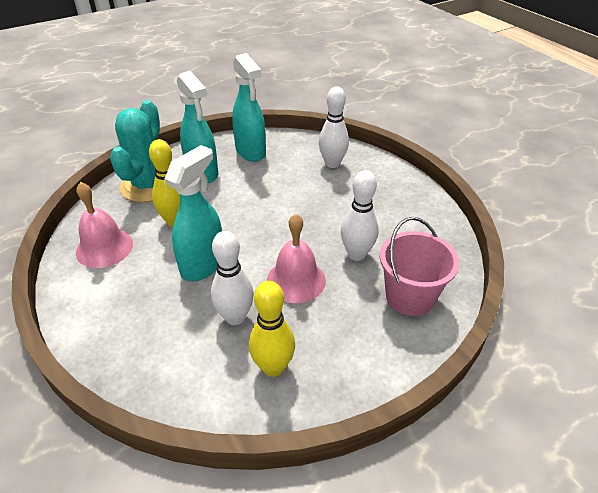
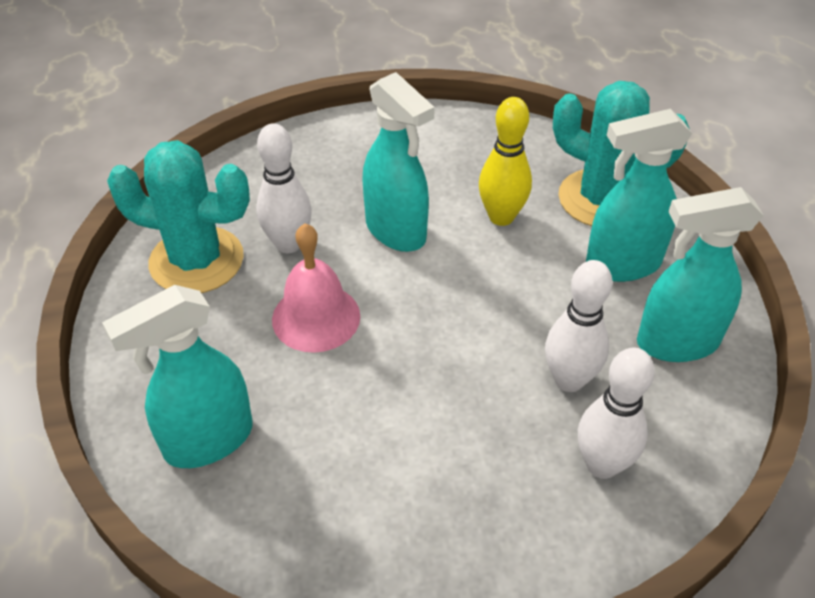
camera: 110 degrees right, 5 degrees up
pink bell [76,182,133,268] -> none
yellow bowling pin [249,281,295,377] -> turquoise cactus [107,140,250,293]
white bowling pin [341,170,379,261] -> white bowling pin moved to [545,260,612,392]
pink bucket [380,217,459,316] -> turquoise spray bottle [102,285,253,468]

